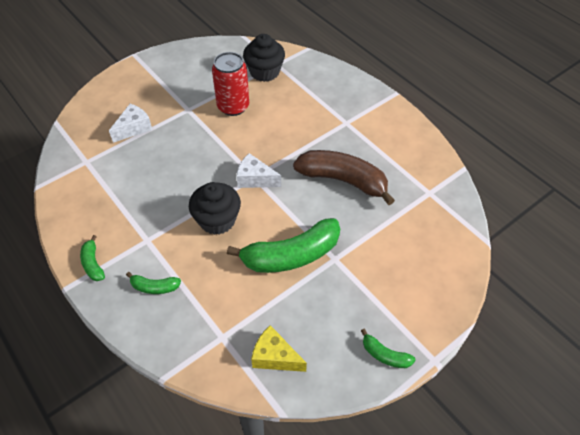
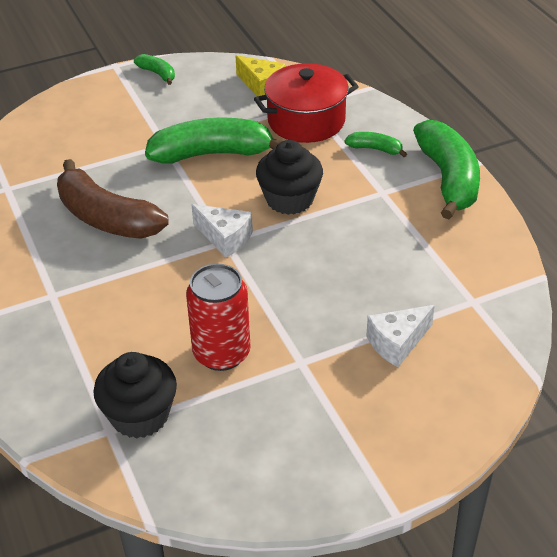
camera: 165 degrees left, 10 degrees down
green banana [80,235,105,281] -> green banana [413,120,480,219], size x2.15
none -> red pot [254,63,359,143]

